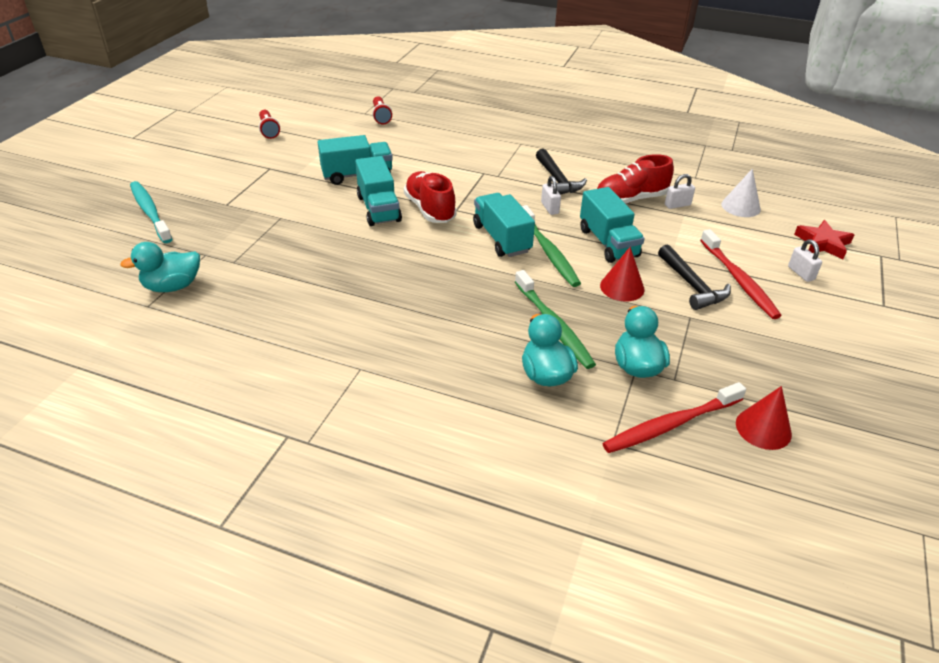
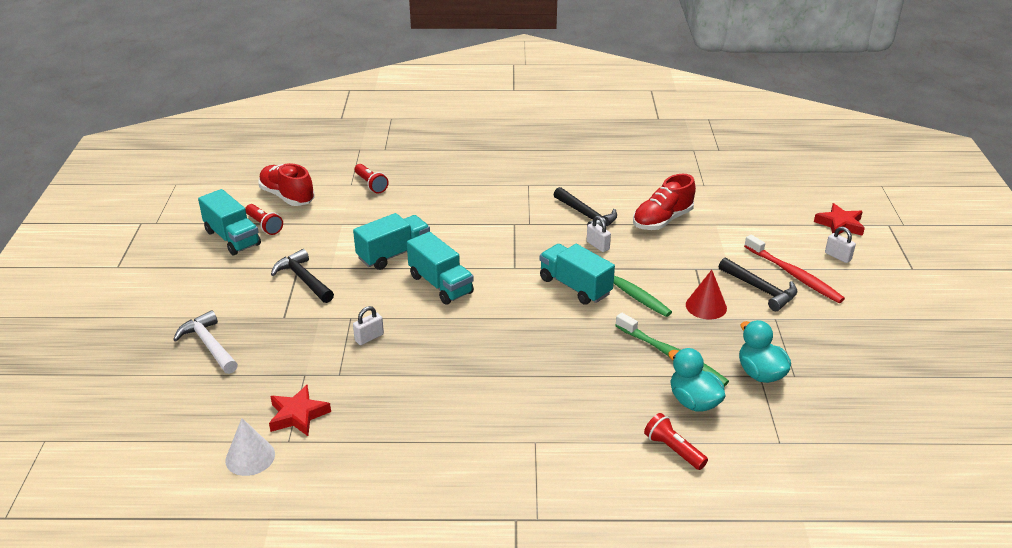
camera: 20 degrees left, 5 degrees down
turquoise duck [120,242,200,292] -> red star [269,385,331,436]
turquoise toothbrush [130,181,172,243] -> white hammer [173,310,238,374]
red shoe [404,171,457,223] -> red shoe moved to [258,163,314,206]
turquoise truck [580,187,645,263] -> turquoise truck moved to [198,189,261,255]
red toothbrush [602,382,746,453] -> none
white padlock [665,174,695,209] -> white padlock moved to [353,306,384,345]
white cone [721,168,761,217] -> white cone moved to [225,418,275,476]
red cone [736,386,792,450] -> none
none -> black hammer [271,249,334,303]
none -> red flashlight [644,413,708,470]

